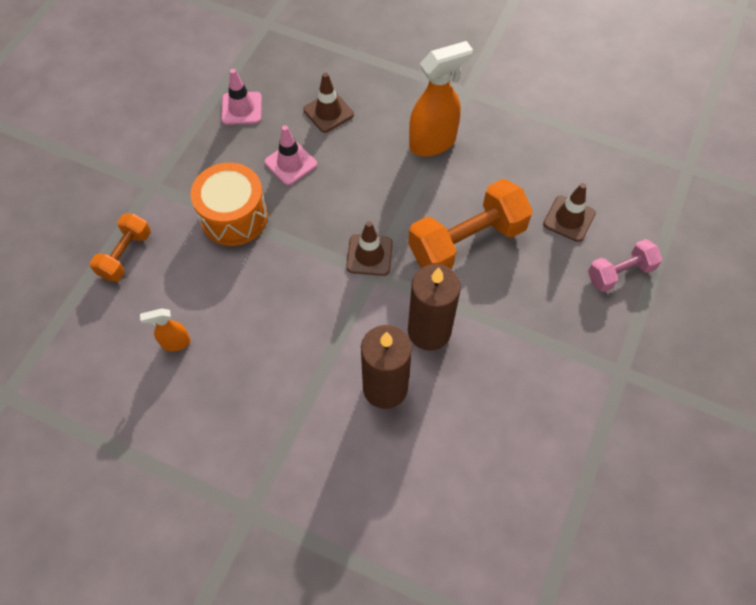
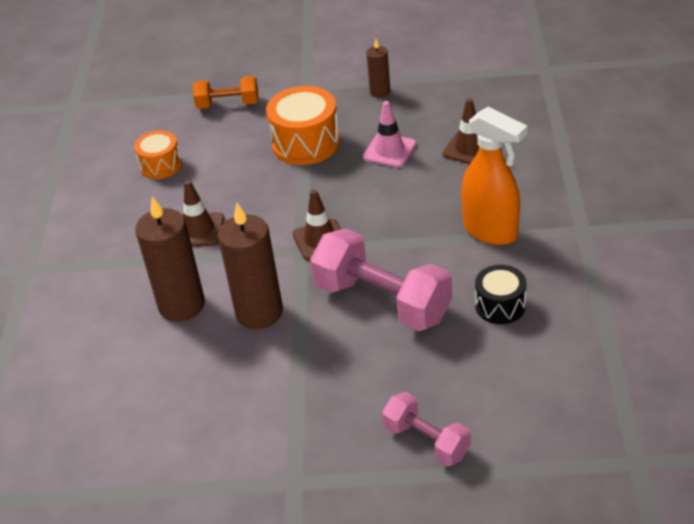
camera: 70 degrees right, 20 degrees down
orange spray bottle [140,308,191,351] -> orange drum [134,130,182,179]
pink traffic cone [221,69,262,125] -> none
orange dumbbell [408,179,533,269] -> pink dumbbell [310,228,452,331]
brown traffic cone [543,183,596,242] -> brown traffic cone moved to [182,180,224,246]
none -> brown candle [366,39,390,98]
none -> black drum [475,265,526,324]

